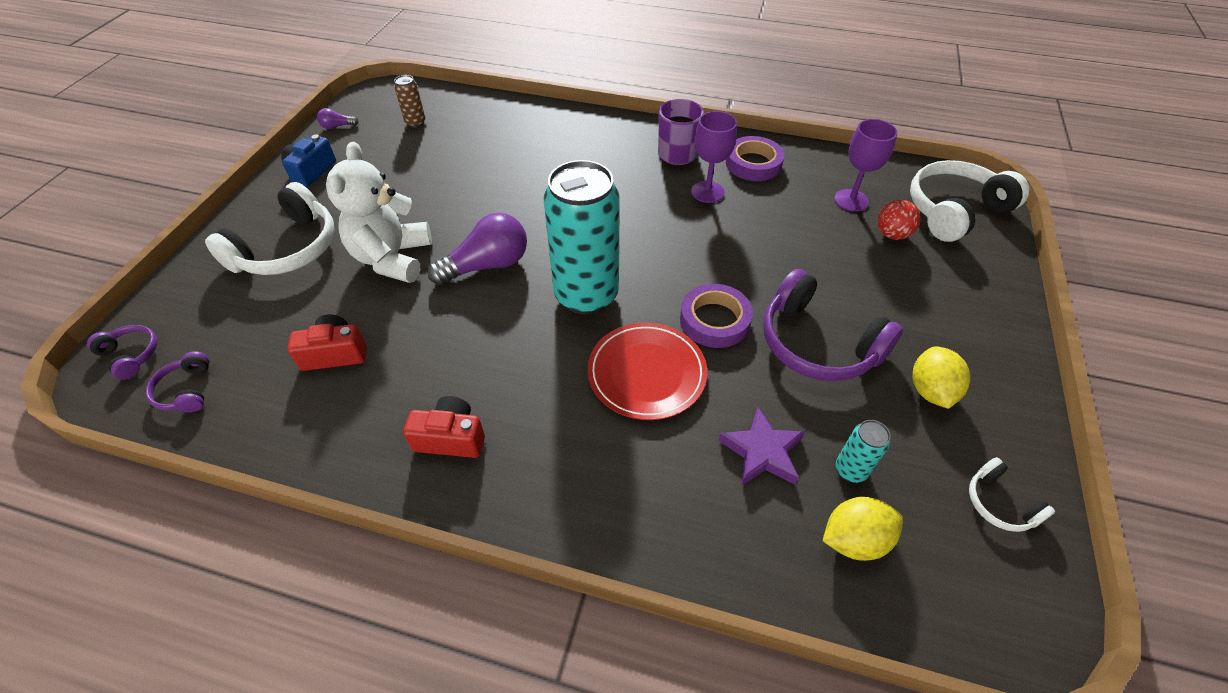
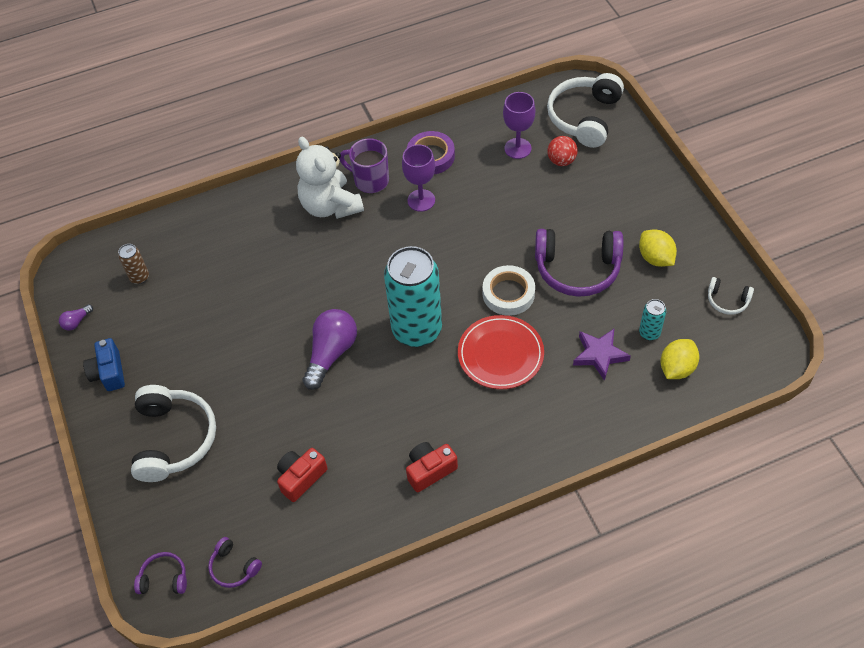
camera: 35 degrees left, 5 degrees up
white teddy bear [326,142,432,283] -> white teddy bear moved to [296,137,364,219]
purple tape [680,284,753,348] -> white tape [483,265,535,316]

